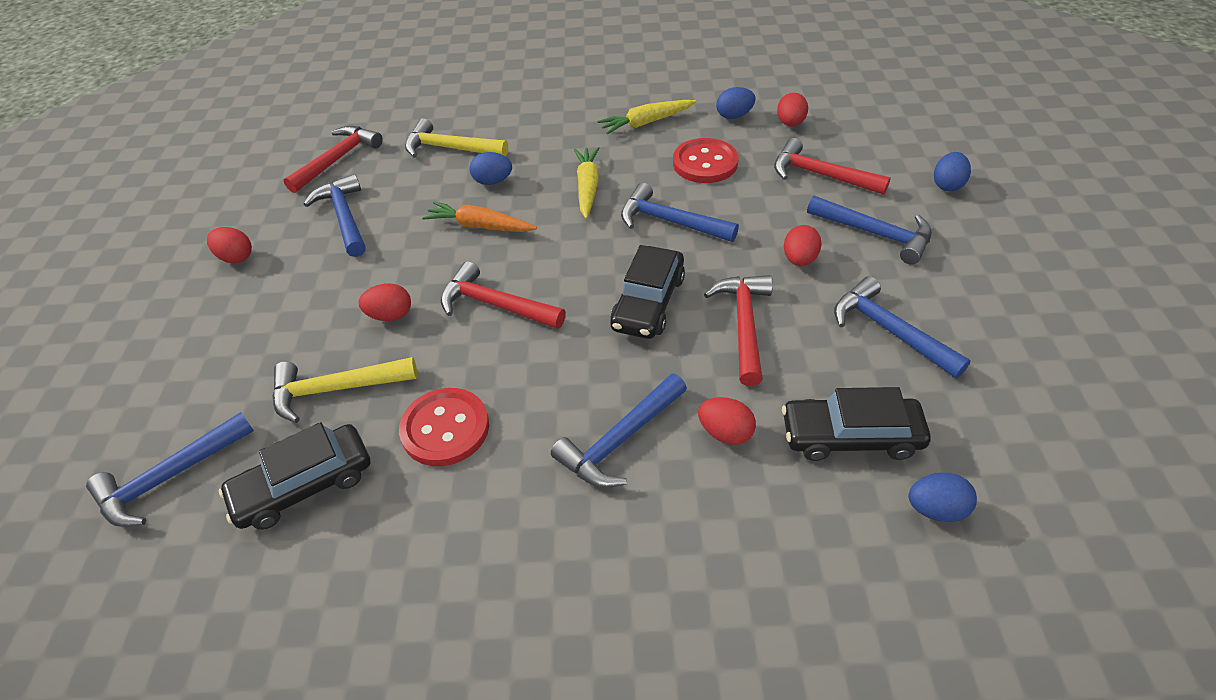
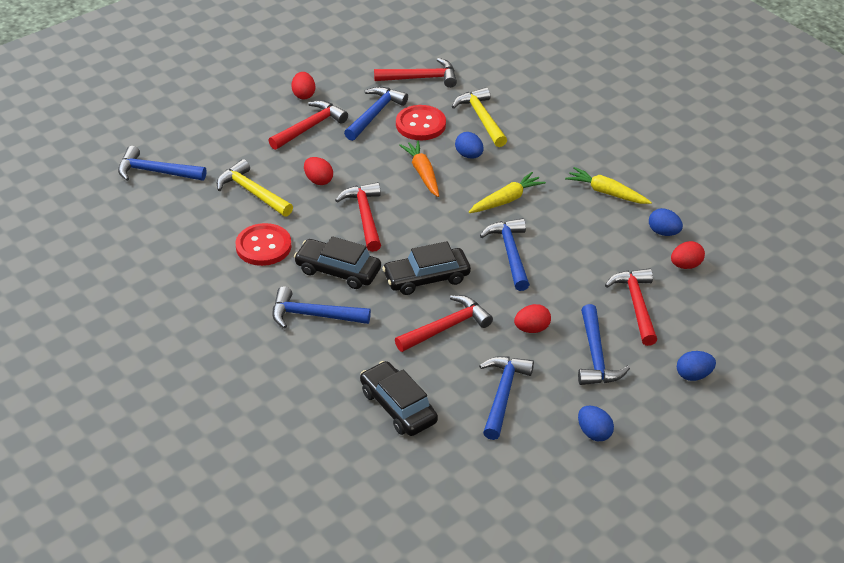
camera: 50 degrees right, 5 degrees down
black car [219,422,371,530] -> black car moved to [294,236,381,289]
red button [673,138,739,183] -> red button moved to [396,105,446,140]
red egg [698,397,756,445] -> none
blue egg [908,473,977,522] -> blue egg moved to [578,406,614,441]
none -> red hammer [268,100,348,150]

